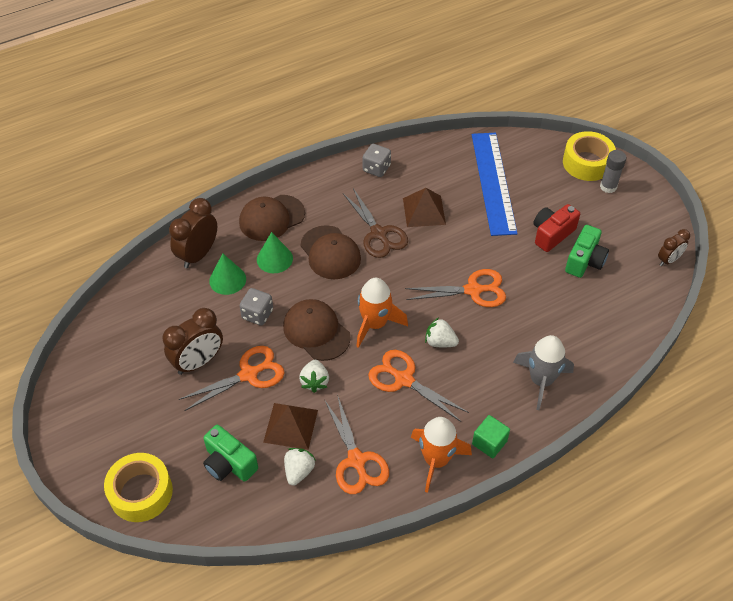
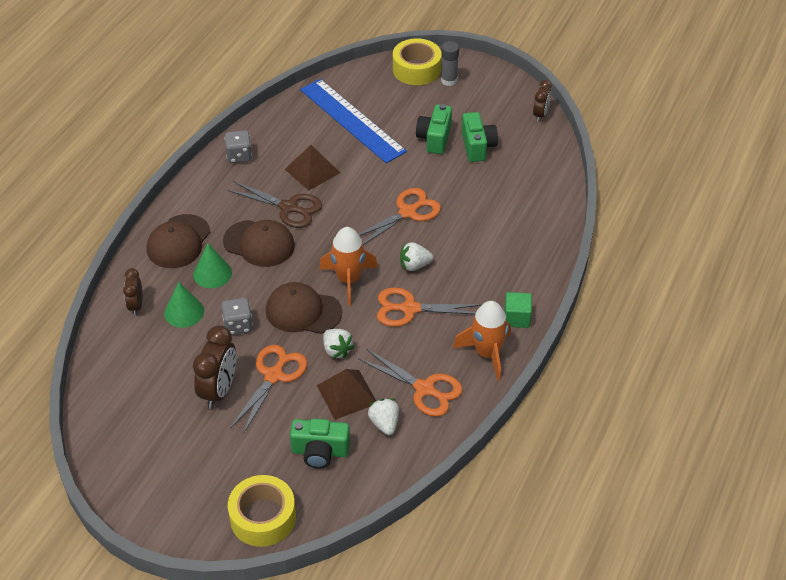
camera: 35 degrees left, 5 degrees down
brown clock [169,198,217,268] -> brown clock [123,268,142,316], size x0.59
grey rocket [513,335,574,410] -> none
red camera [533,204,580,252] -> green camera [416,104,452,154]

